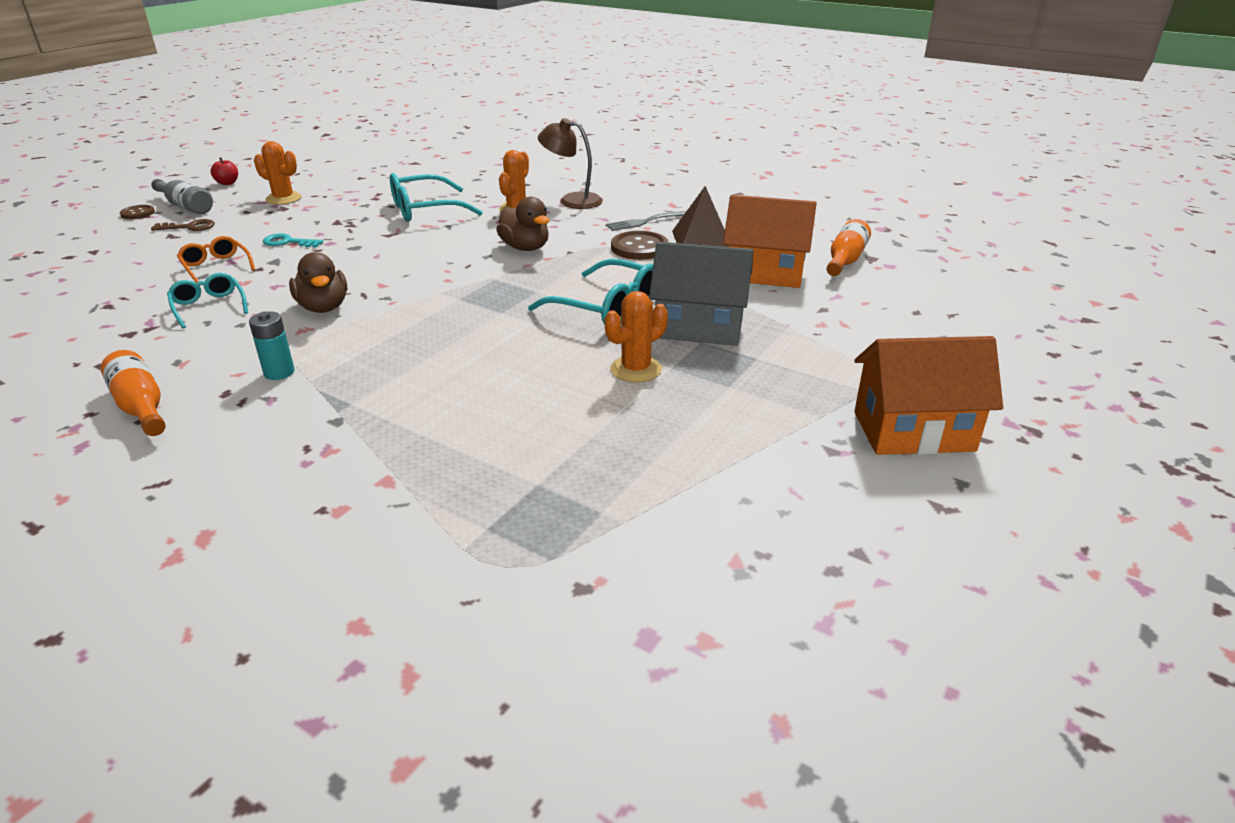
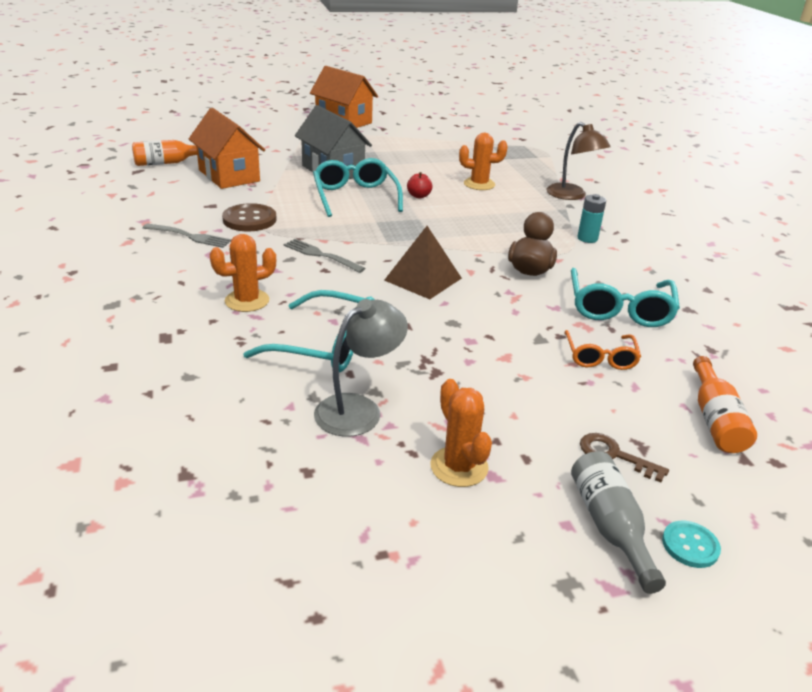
camera: 140 degrees left, 0 degrees up
orange bottle [101,350,166,436] -> orange bottle moved to [693,356,757,453]
brown button [120,205,155,219] -> turquoise button [662,521,721,568]
turquoise glasses [167,273,248,329] -> turquoise glasses [571,268,680,327], size x1.64
red apple [211,158,238,185] -> red apple moved to [407,172,433,198]
turquoise key [263,233,323,247] -> none
brown duck [496,197,549,251] -> grey fork [283,239,365,273]
brown lamp [538,118,603,209] -> brown lamp moved to [547,122,611,200]
orange cactus [605,291,668,383] -> orange cactus moved to [459,133,508,190]
brown pyramid [672,186,728,247] -> brown pyramid moved to [384,226,462,299]
none -> grey lamp [314,299,408,437]

